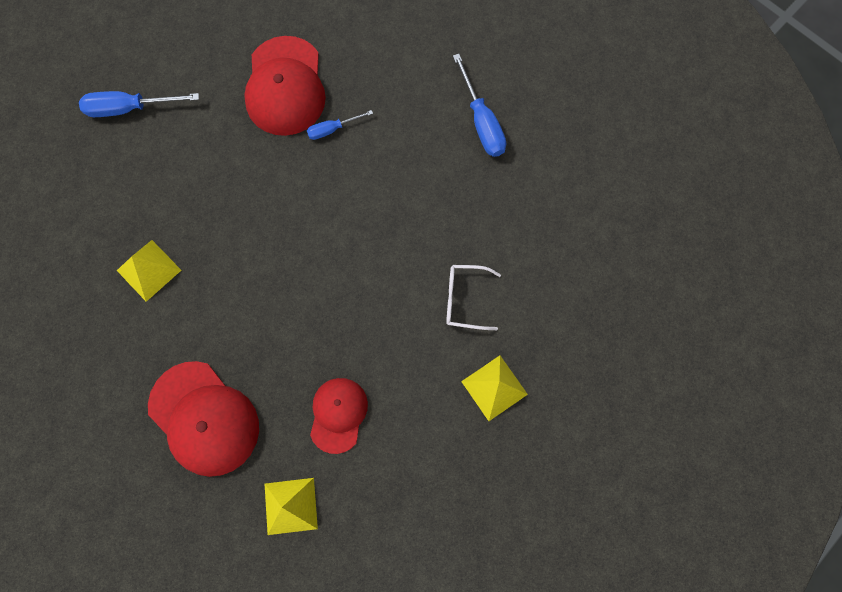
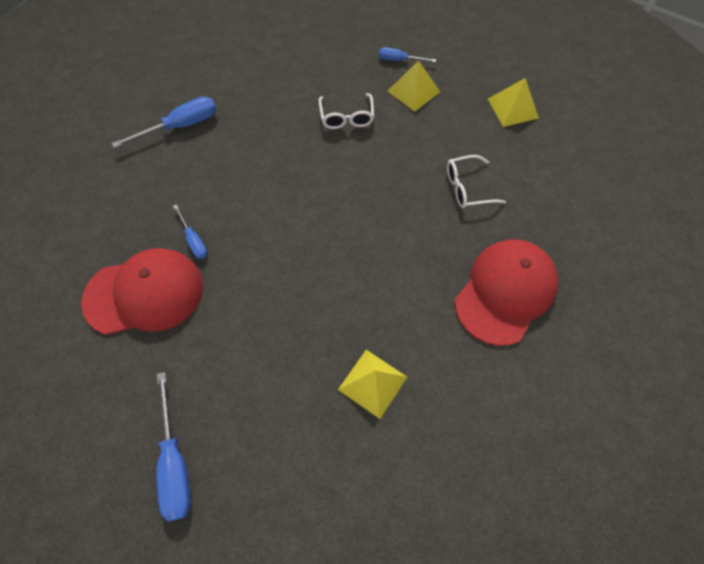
camera: 100 degrees left, 10 degrees down
yellow pyramid [265,478,318,535] -> yellow pyramid moved to [488,78,539,127]
red cap [310,378,368,454] -> white glasses [447,155,506,208]
none -> blue screwdriver [379,47,436,62]

